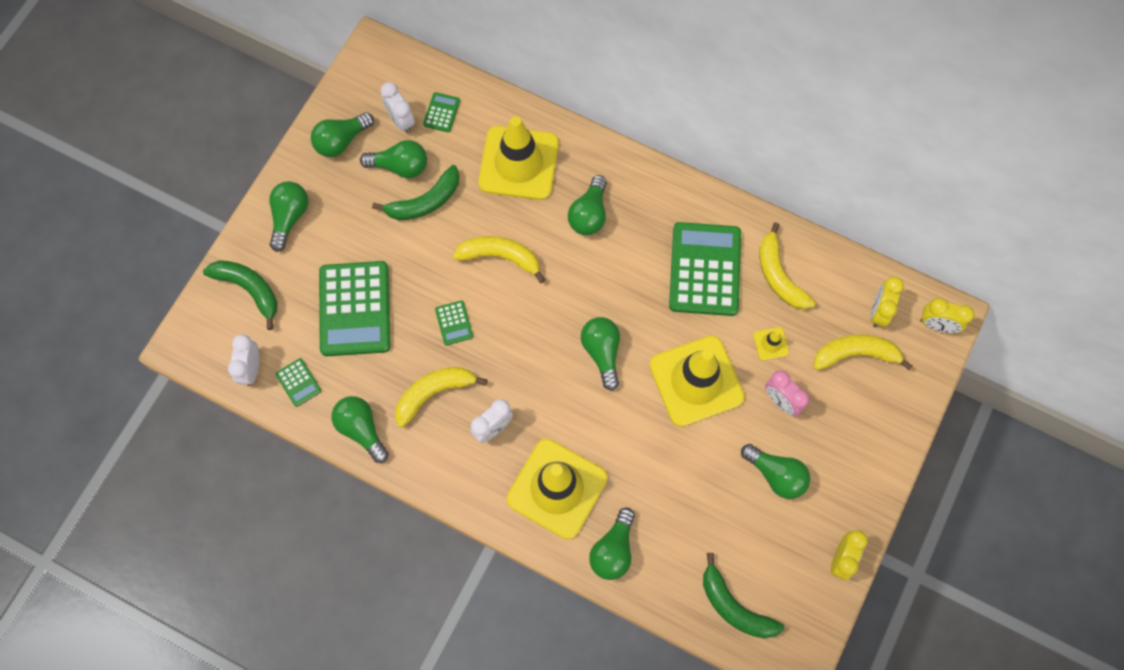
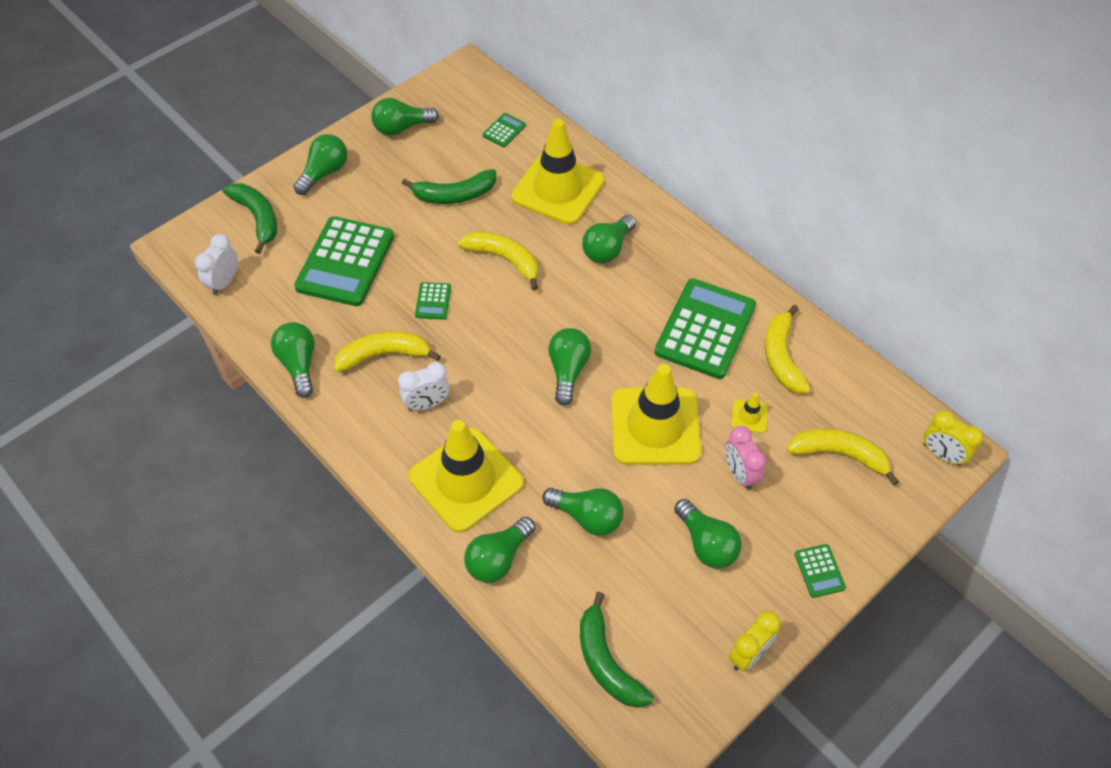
camera: 20 degrees right, 15 degrees down
green calculator [276,358,321,407] -> green calculator moved to [795,544,846,598]
green light bulb [360,140,427,178] -> green light bulb moved to [542,488,624,536]
white clock [381,82,415,133] -> none
yellow clock [870,277,904,328] -> none

